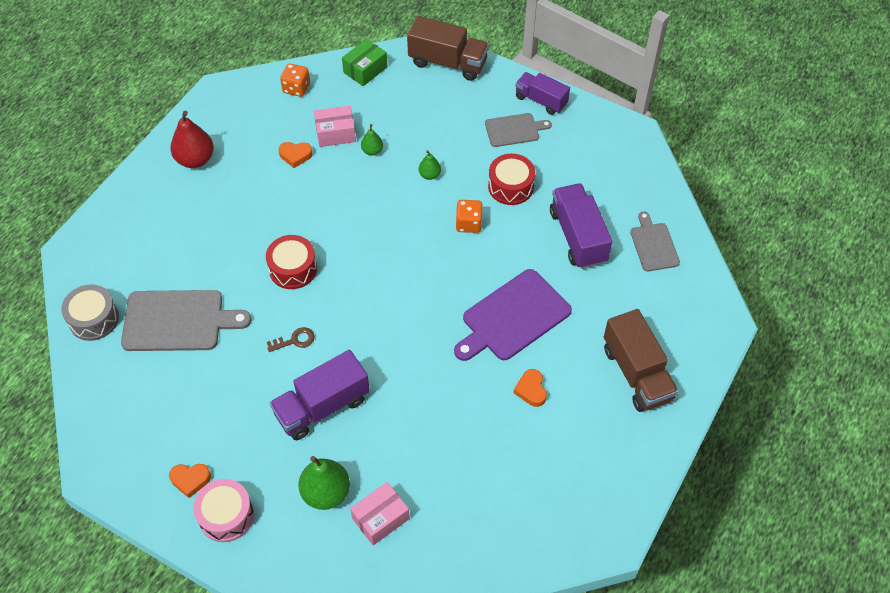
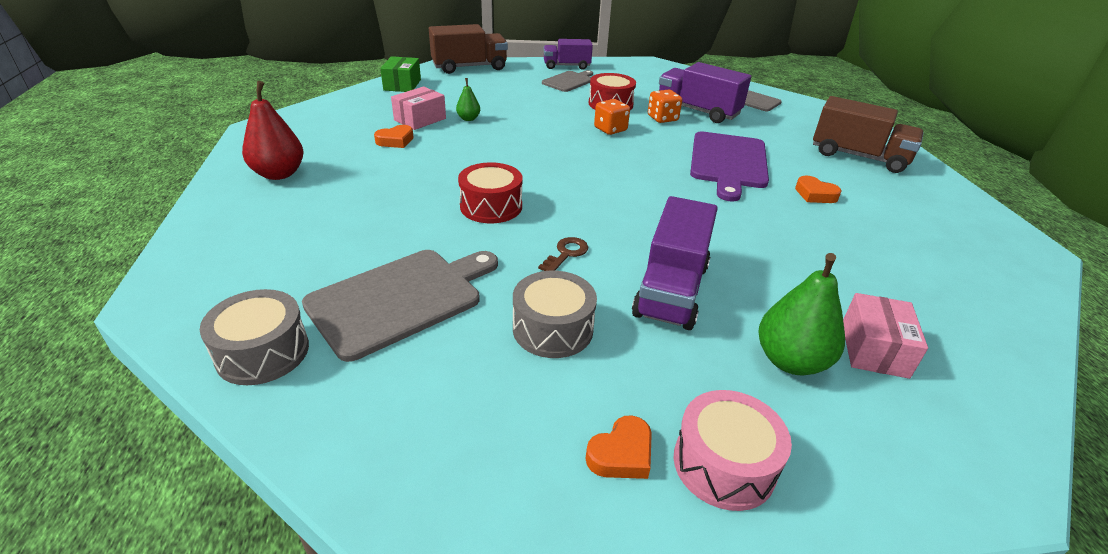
camera: 40 degrees left, 20 degrees down
orange dice [280,63,310,97] -> orange dice moved to [648,90,682,123]
green pear [419,150,441,180] -> none
none -> grey drum [513,271,597,358]

